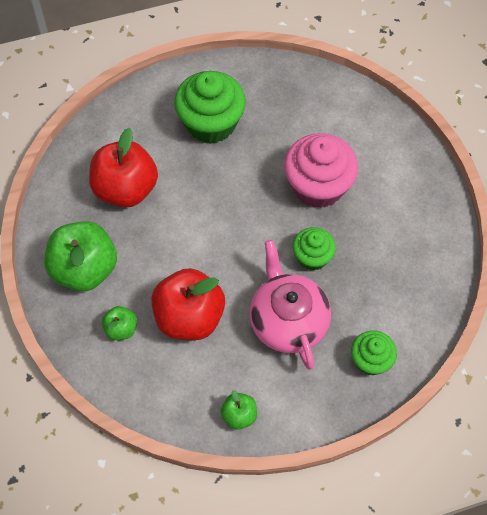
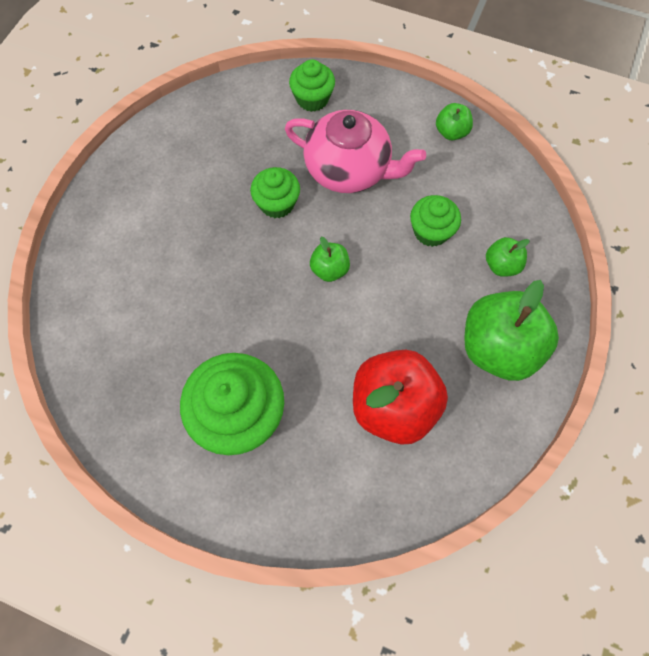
camera: 140 degrees left, 5 degrees up
red apple [151,268,225,340] -> green cupcake [410,195,461,247]
pink teapot [249,240,331,370] -> pink teapot turned 90 degrees counterclockwise [285,110,426,193]
pink cupcake [284,133,358,208] -> none
none -> green apple [310,237,350,282]

